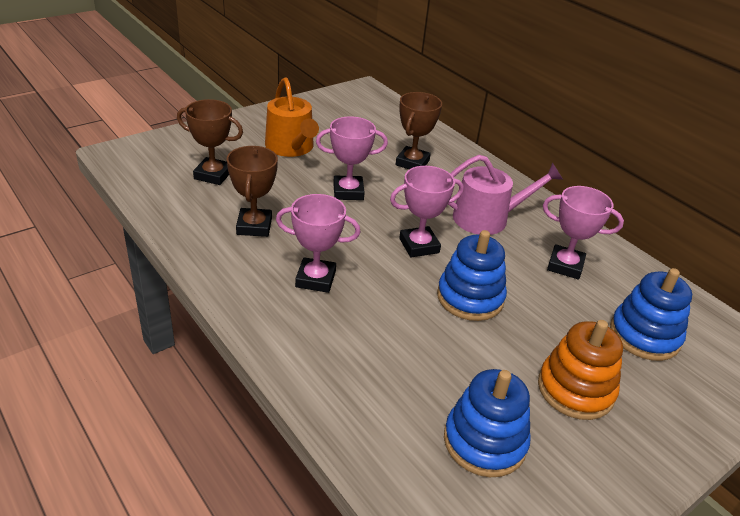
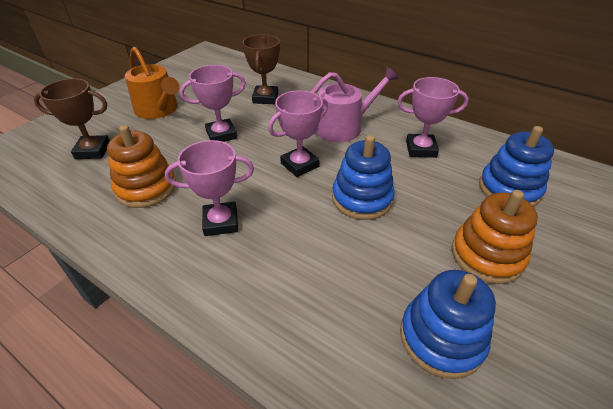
camera: 15 degrees left, 5 degrees up
brown trophy [227,146,278,237] -> orange stacking toy [107,125,176,208]

